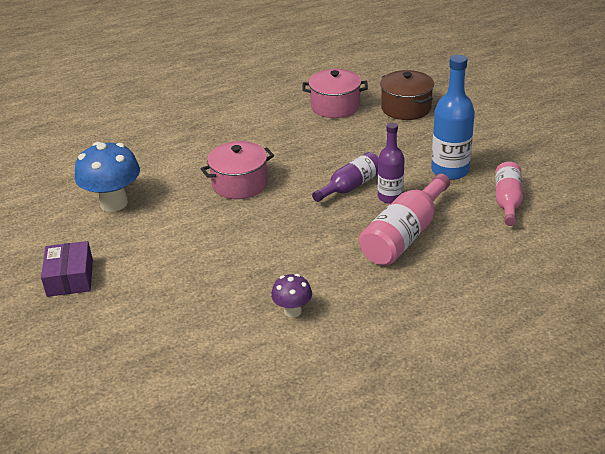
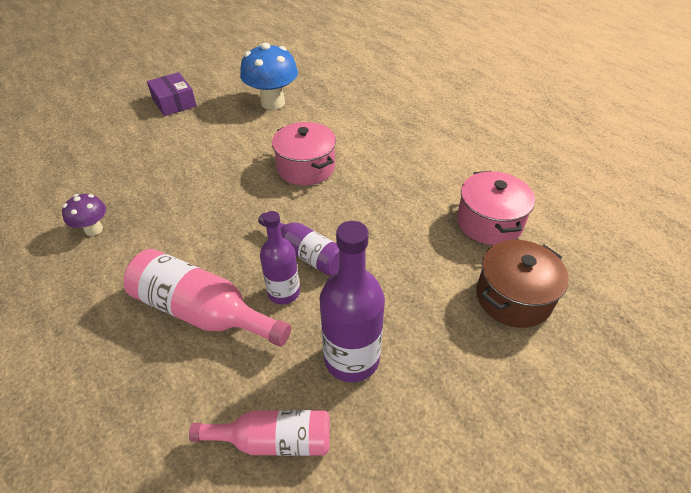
camera: 80 degrees right, 10 degrees up
purple box [41,241,93,297] -> purple box turned 75 degrees clockwise [147,72,197,116]
blue bottle [431,55,475,180] -> purple bottle [319,221,385,382]

